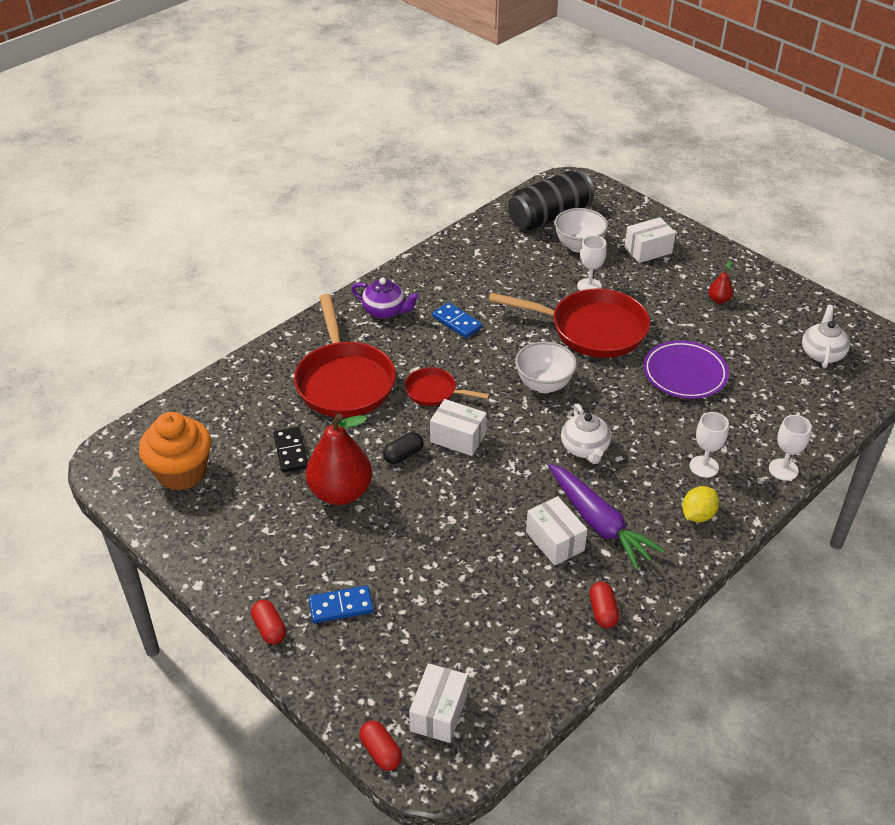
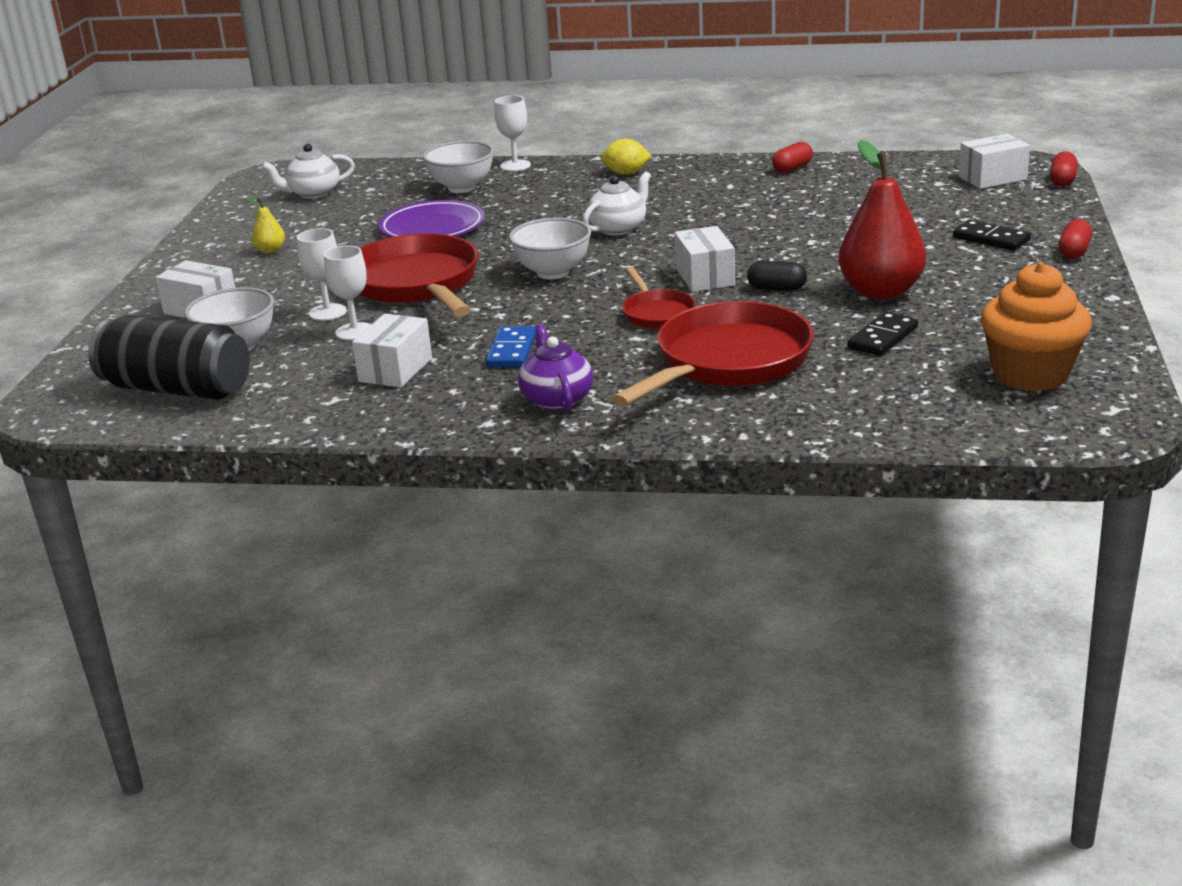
camera: 125 degrees left, 15 degrees down
blue domino [308,585,374,623] -> black domino [953,220,1031,251]
white box [526,496,588,566] -> white box moved to [352,314,432,388]
purple carrot [548,464,665,570] -> none
white goblet [689,412,729,478] -> white goblet moved to [324,245,371,341]
red pear [708,261,733,304] -> yellow pear [244,198,285,254]
none -> white bowl [423,140,494,193]

